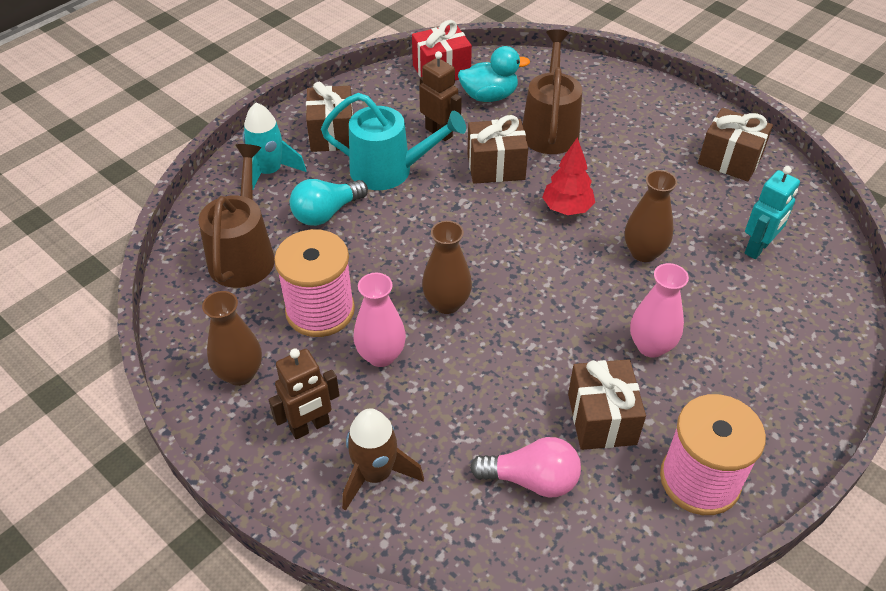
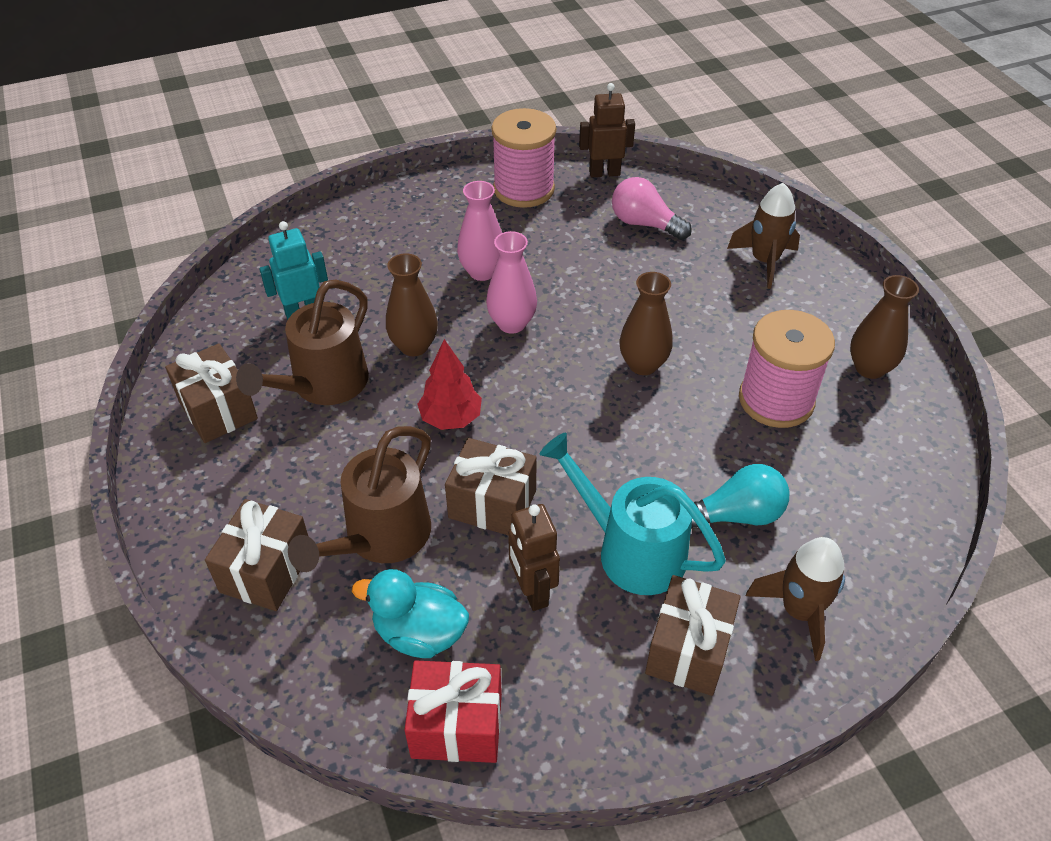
camera: 155 degrees left, 0 degrees up
brown watering can [198,144,275,288] -> brown watering can moved to [236,279,369,405]
turquoise rocket [243,103,306,191] -> brown rocket [746,537,845,661]
brown robot [269,348,340,439] -> brown robot moved to [579,83,635,177]
pink vase [353,273,406,367] -> pink vase moved to [486,231,537,334]
brown gift [568,359,646,450] -> brown gift moved to [205,499,309,611]

